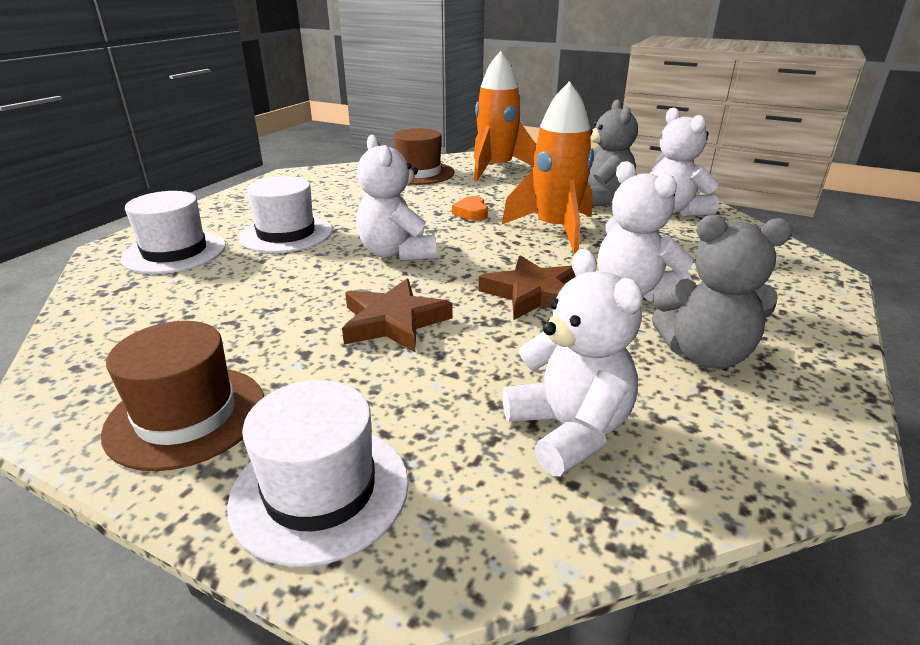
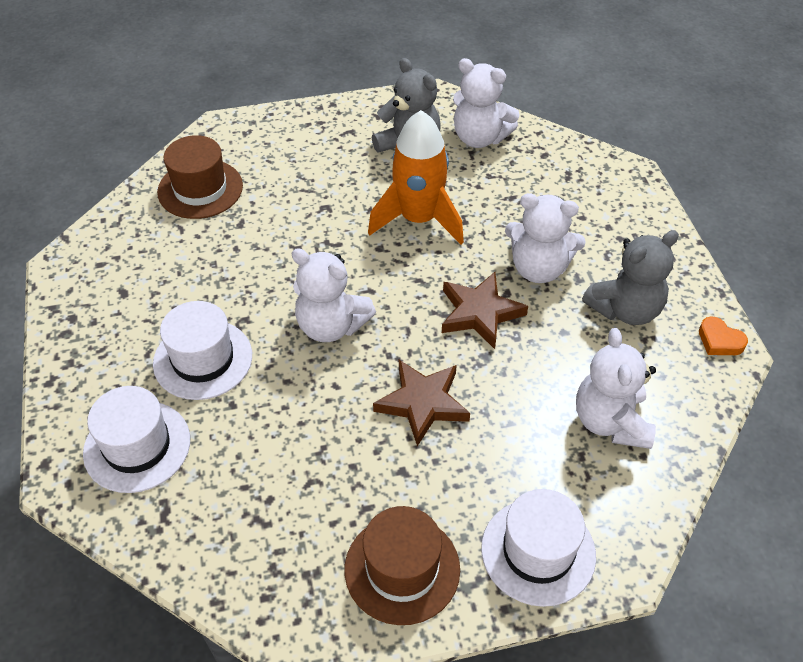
camera: 40 degrees left, 20 degrees up
orange heart [452,196,488,221] -> orange heart moved to [699,317,748,355]
orange rocket [474,51,536,182] -> none
white teddy bear [503,249,642,476] -> white teddy bear turned 120 degrees counterclockwise [576,328,656,449]

